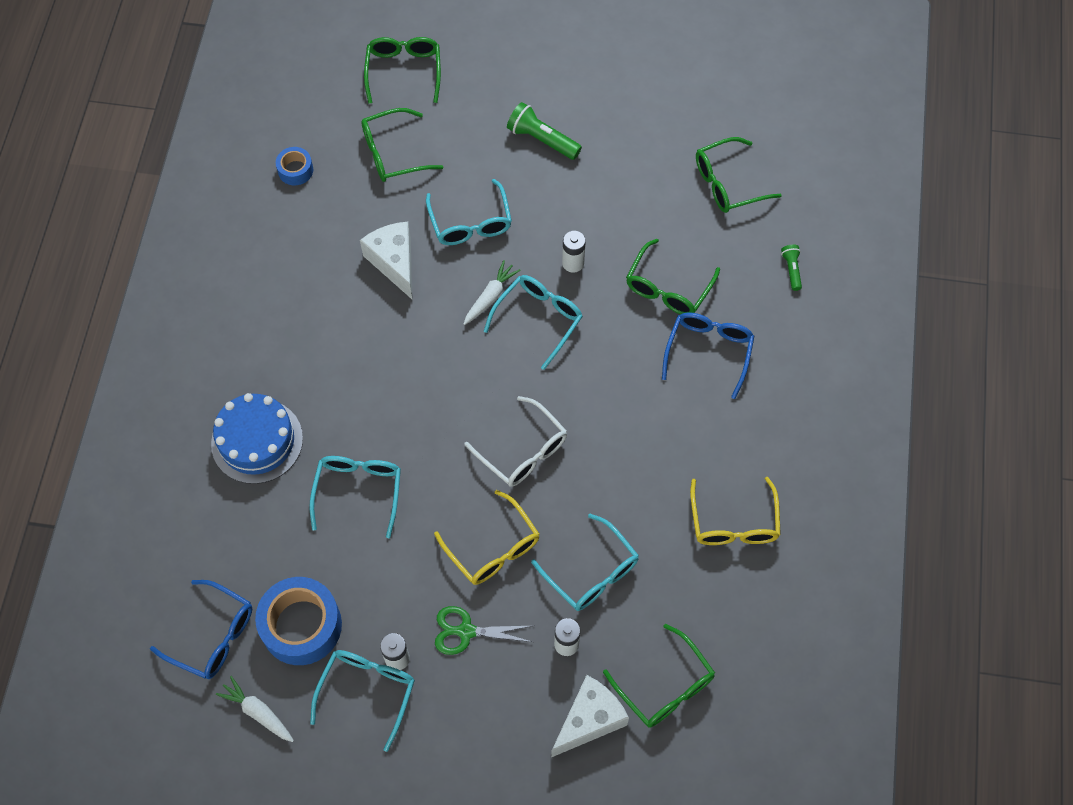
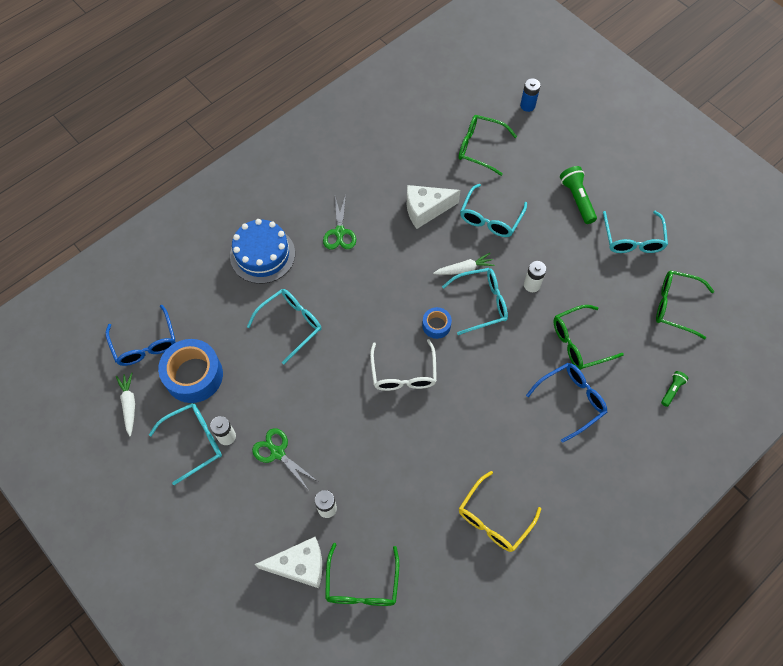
camera: 40 degrees right, 0 degrees up
blue tape [276,147,313,185] -> blue tape moved to [422,307,452,339]
white cheese [360,222,412,299] -> white cheese turned 120 degrees counterclockwise [407,185,460,229]
green glasses [364,37,441,104] -> blue battery [520,78,541,112]
yellow glasses [434,490,539,585] -> none
turquoise glasses [531,514,639,611] -> turquoise glasses moved to [603,211,668,253]
none -> green scissors [323,194,356,249]

